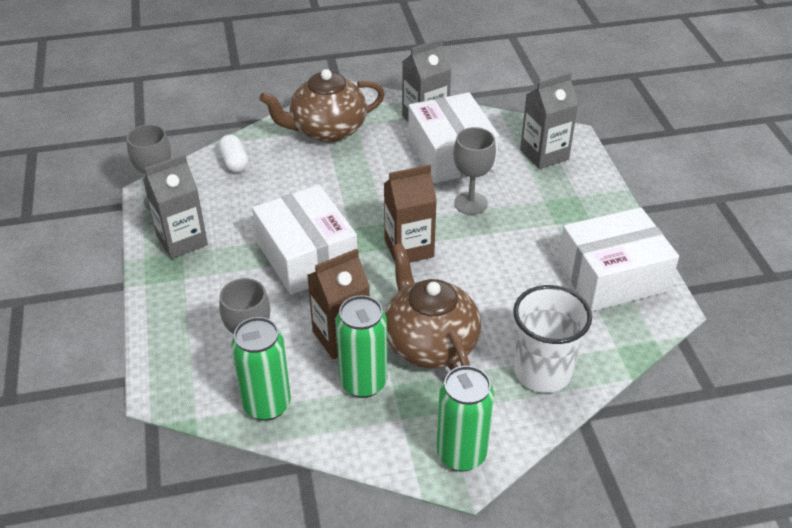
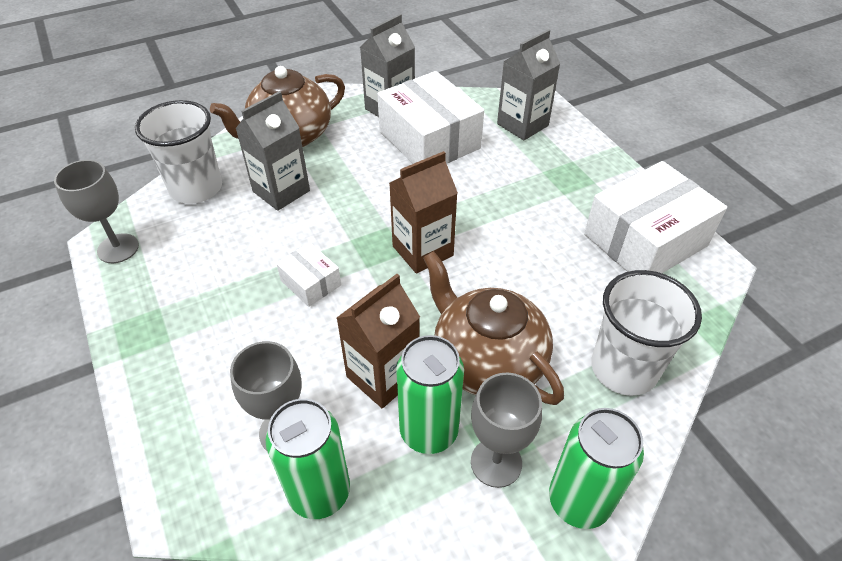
camera: 15 degrees left, 5 degrees up
grey carton [143,154,208,259] -> grey carton moved to [235,91,310,211]
white capsule [219,135,248,173] -> white cup [135,100,222,204]
white box [252,185,357,295] -> white box [276,242,341,307], size x0.48
grey goblet [453,127,496,215] -> grey goblet moved to [471,373,542,488]

